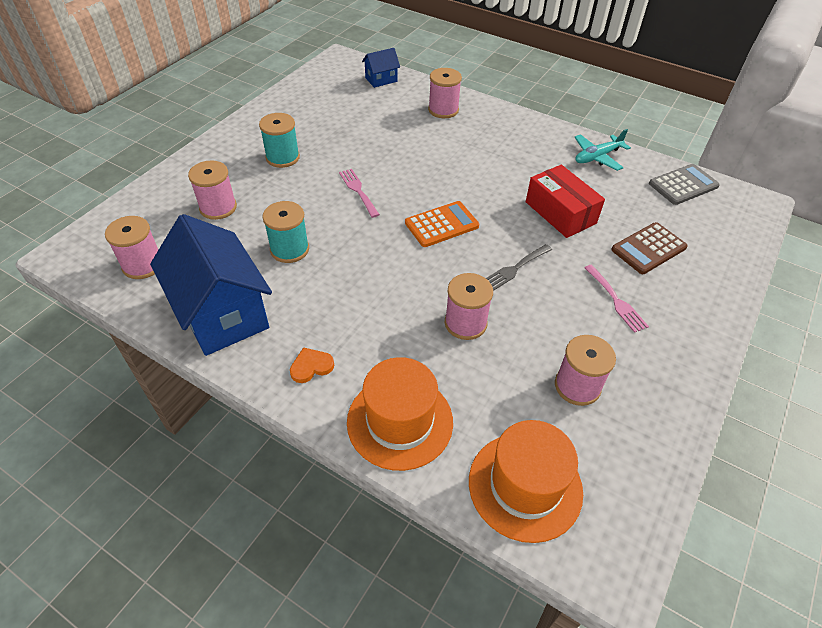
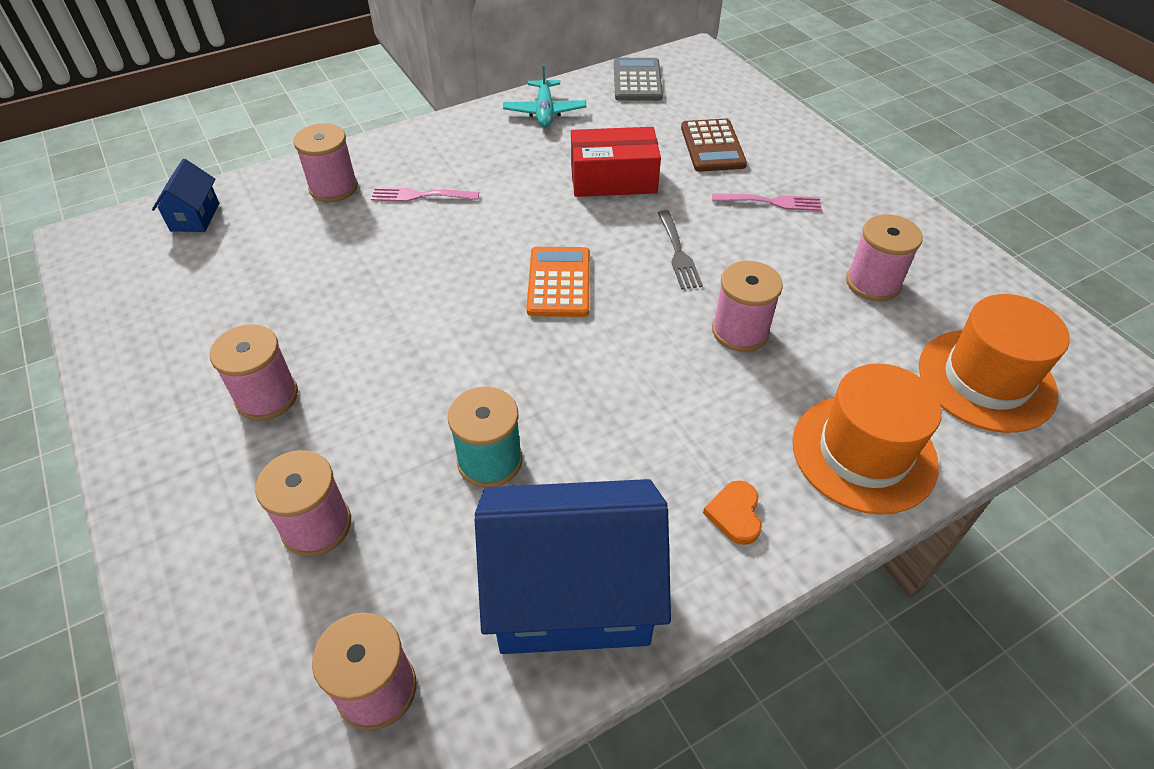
camera: 60 degrees left, 0 degrees up
turquoise spool [259,113,300,168] -> pink spool [210,324,298,421]
pink fork [339,169,380,218] -> pink fork moved to [371,187,479,202]

